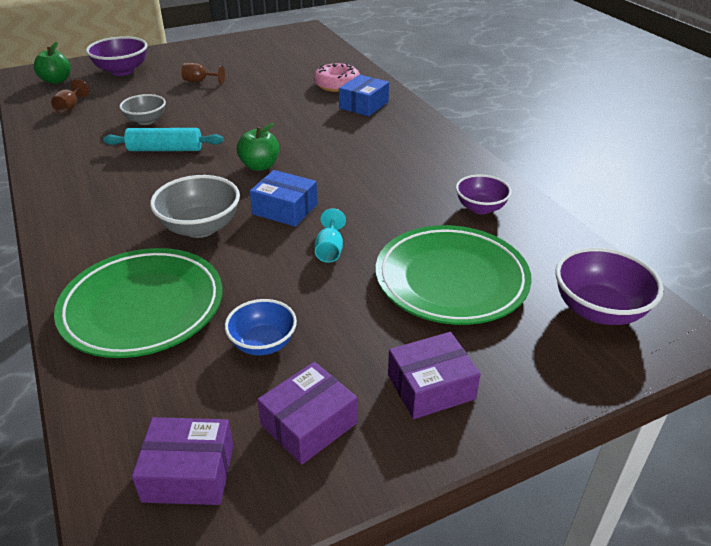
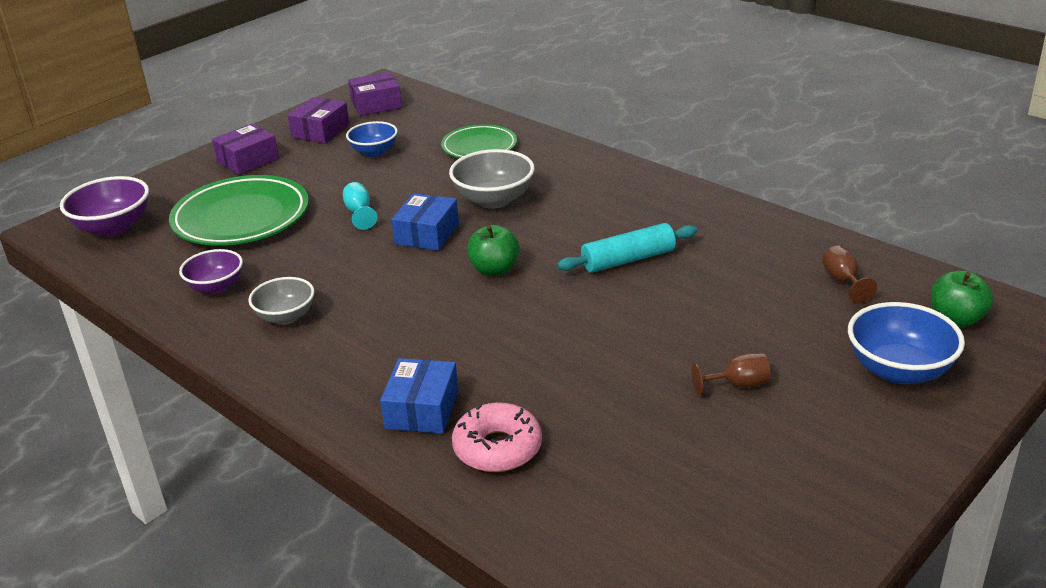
camera: 160 degrees right, 5 degrees down
green plate [54,248,223,358] -> green plate [441,124,517,158], size x0.61
purple bowl [86,36,148,76] -> blue bowl [848,302,965,384]
grey bowl [119,94,166,125] -> grey bowl moved to [248,277,315,325]
blue box [250,170,318,227] -> blue box turned 75 degrees counterclockwise [391,193,459,251]

